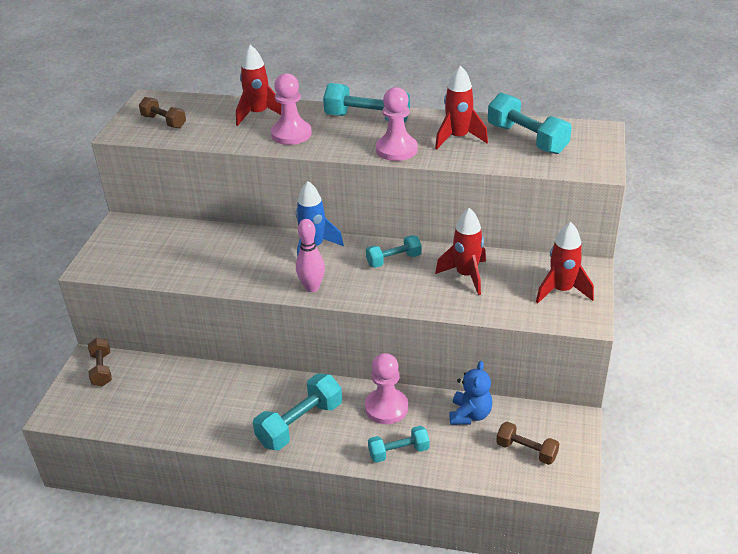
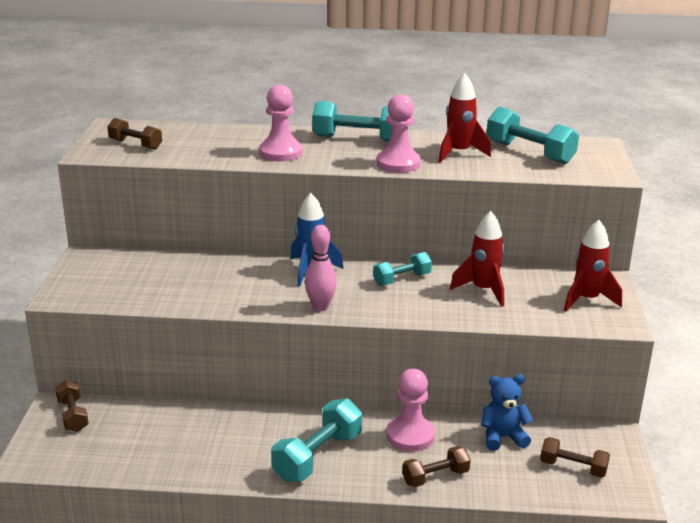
camera: 10 degrees left, 10 degrees down
red rocket [236,45,281,126] -> none
turquoise dumbbell [368,426,430,463] -> brown dumbbell [402,446,471,487]
blue teddy bear [450,361,492,425] -> blue teddy bear turned 105 degrees counterclockwise [481,374,533,451]

